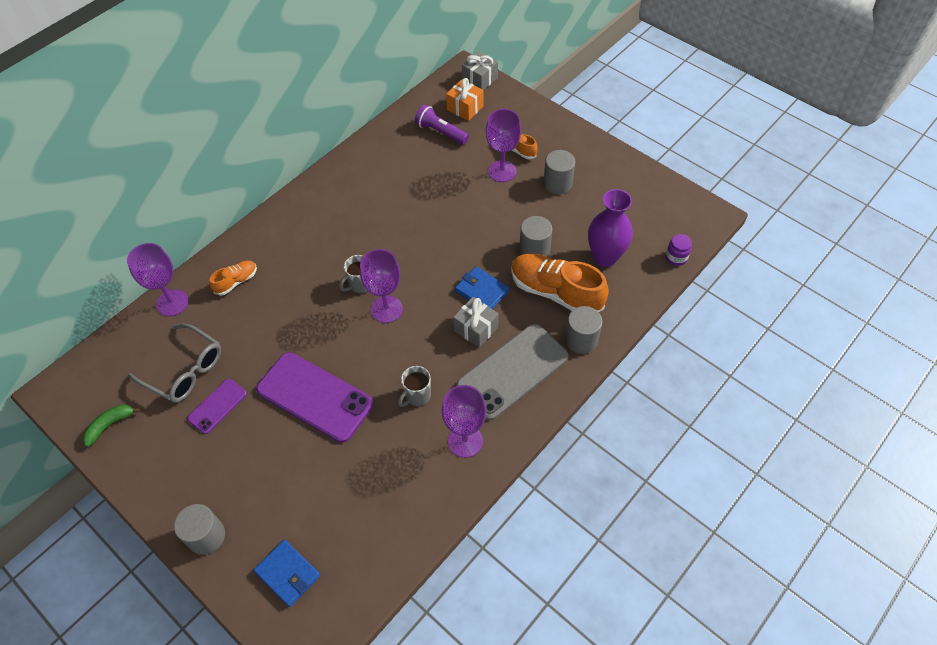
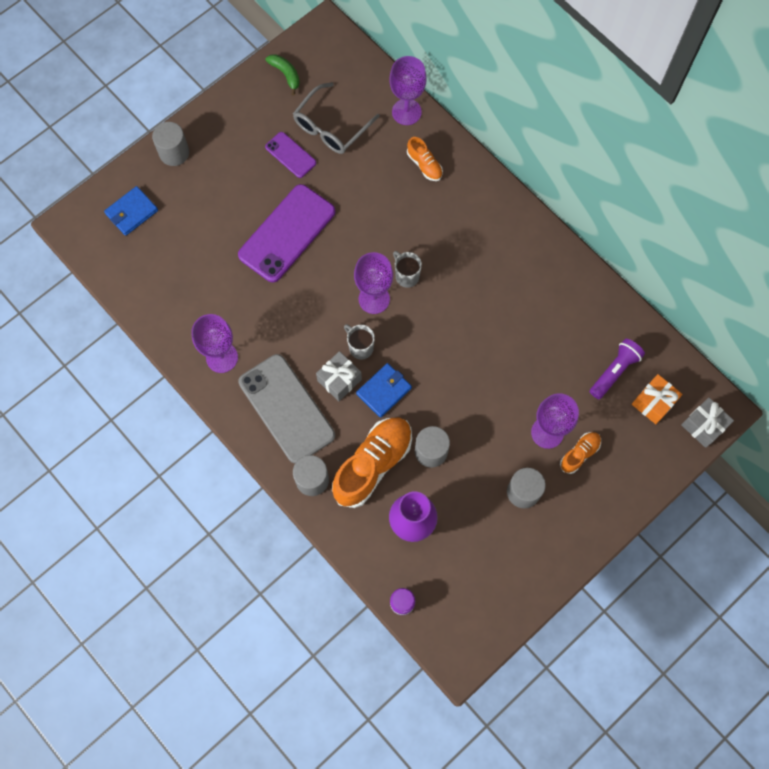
camera: 95 degrees right, 15 degrees up
grey mug [398,366,431,407] -> grey mug moved to [344,324,375,360]

